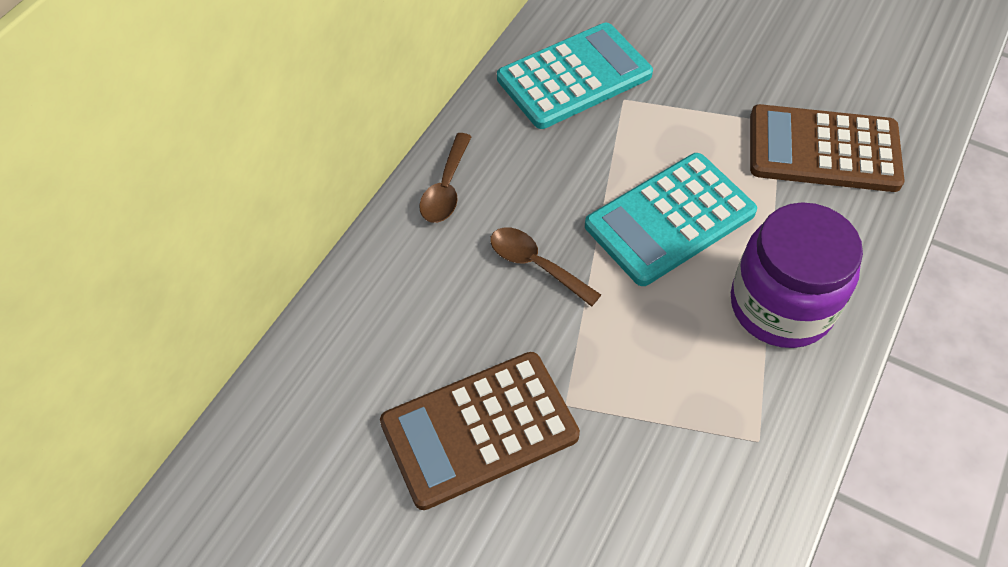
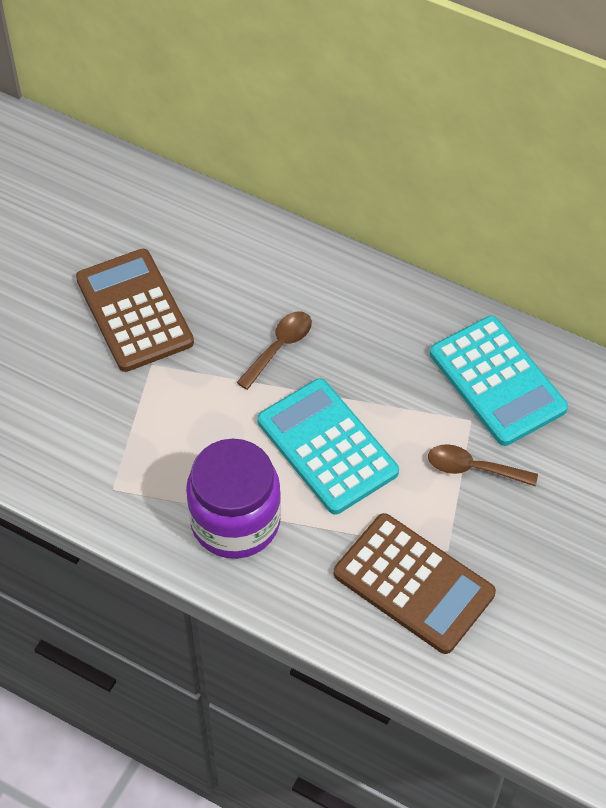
camera: 90 degrees right, 0 degrees up
brown spoon [419,133,472,223] -> brown spoon moved to [428,444,538,486]
brown calculator [750,104,905,192] -> brown calculator turned 120 degrees clockwise [334,513,496,654]

